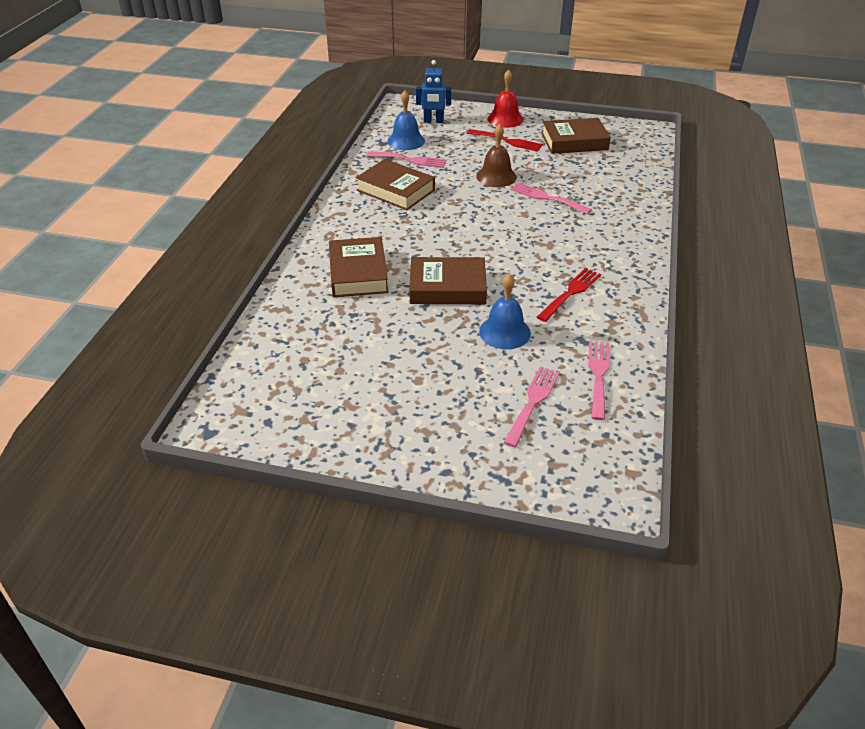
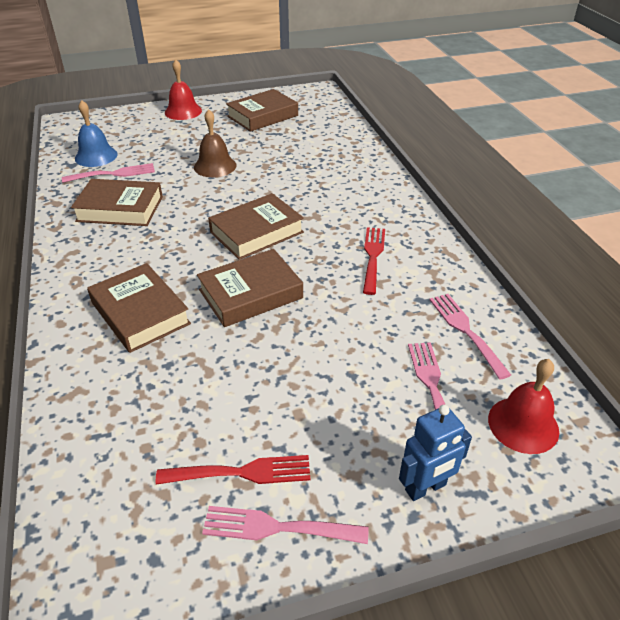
camera: 30 degrees left, 0 degrees up
blue robot [416,60,451,123] -> blue robot moved to [399,405,472,501]
red fork [467,129,543,152] -> red fork moved to [156,455,311,485]
blue bell [479,274,531,349] -> none
pink fork [510,182,592,214] -> pink fork moved to [202,506,369,544]
none -> brown book [208,193,304,260]
none -> red bell [488,359,559,454]

